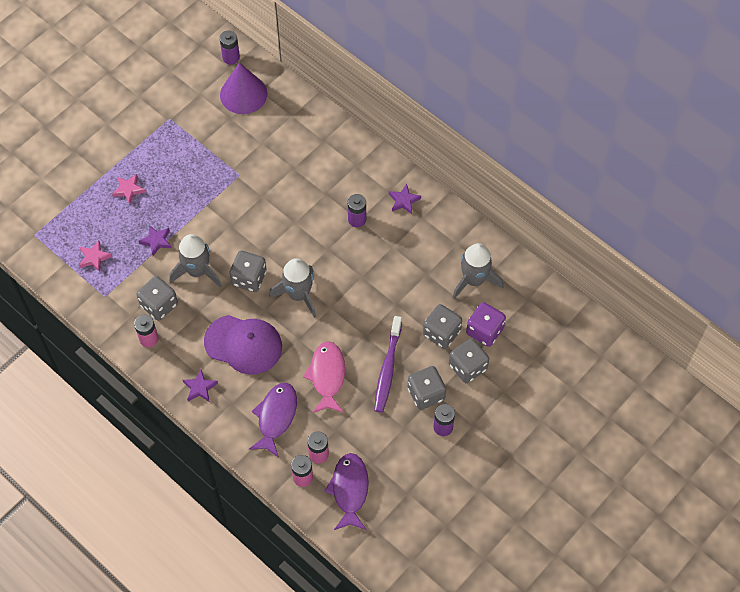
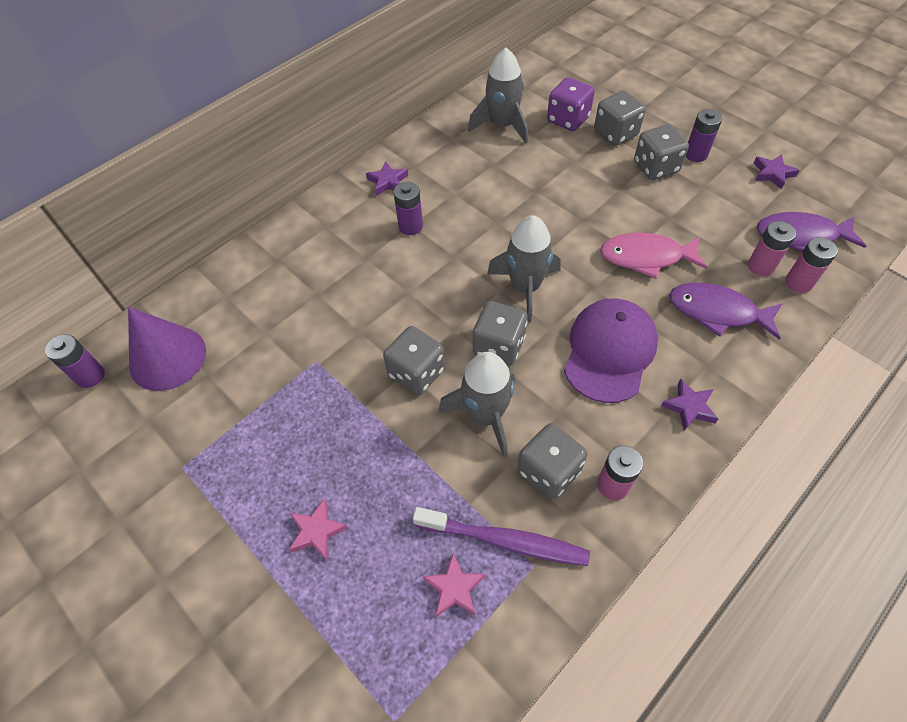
camera: 85 degrees left, 5 degrees down
purple star [139,225,172,256] -> purple star moved to [754,154,800,190]
purple toothbrush [374,316,402,413] -> purple toothbrush moved to [413,507,590,566]
grey dice [423,304,462,349] -> grey dice moved to [383,326,445,395]

